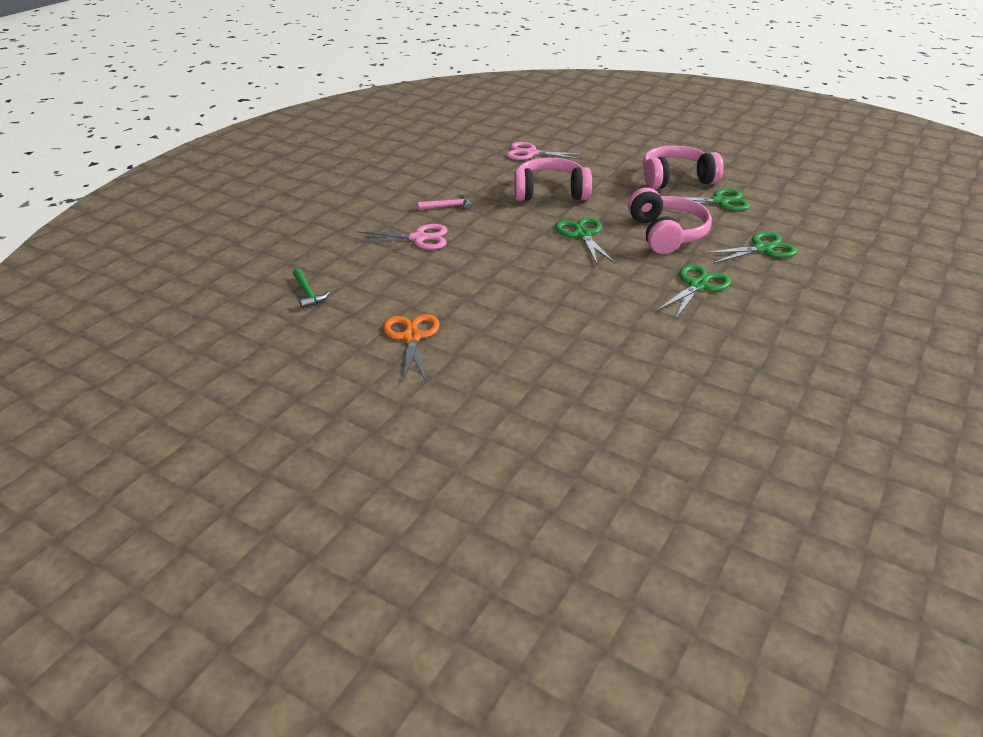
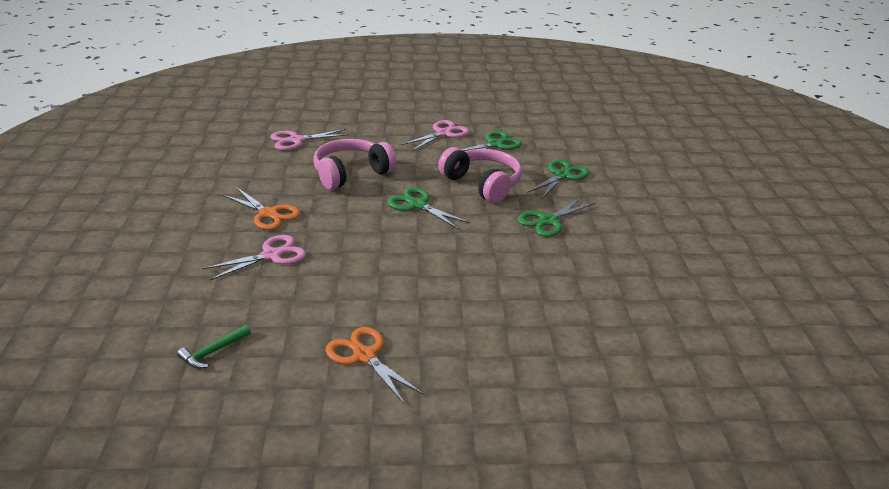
camera: 35 degrees left, 5 degrees down
green hammer [293,269,330,308] -> green hammer turned 105 degrees clockwise [177,325,251,369]
pink hammer [417,194,472,210] -> orange scissors [223,188,300,230]
pink headphones [643,145,724,189] -> pink scissors [401,120,469,151]
green scissors [657,264,731,318] -> green scissors turned 135 degrees counterclockwise [518,197,595,237]

